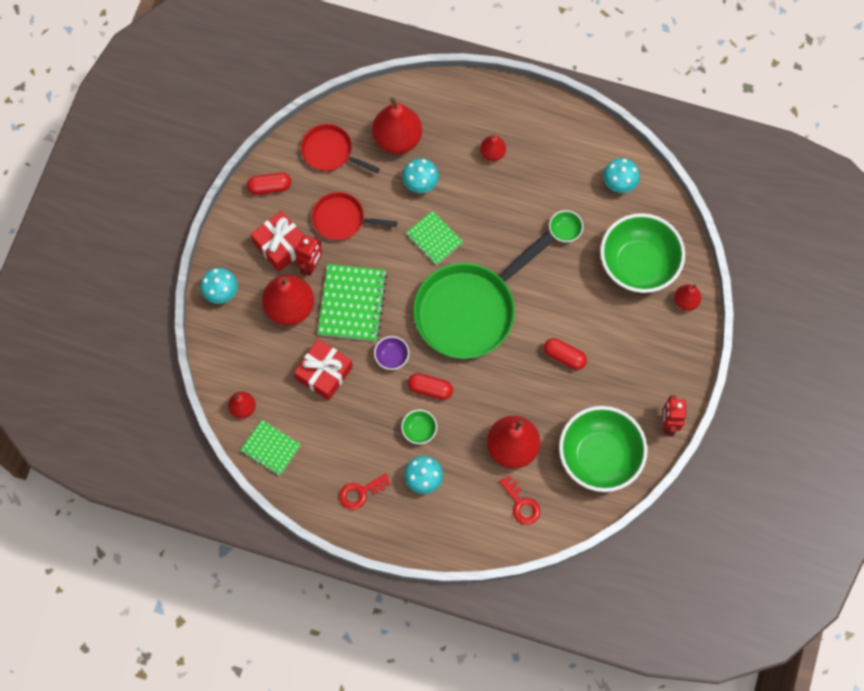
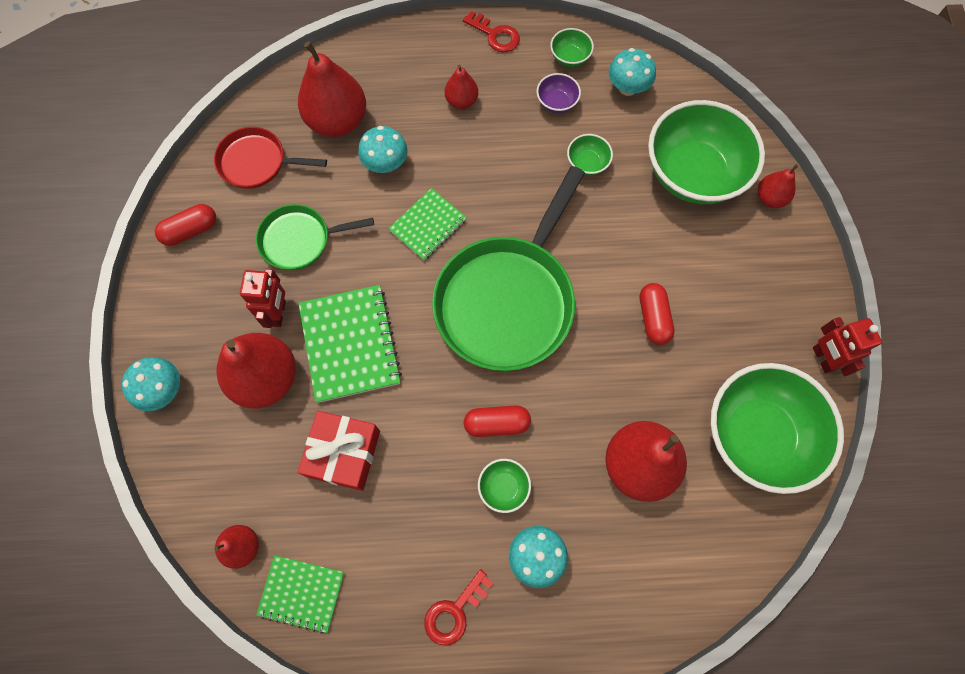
camera: 20 degrees left, 0 degrees up
red gift [251,211,304,272] -> none
red pan [312,192,397,241] -> green pan [256,204,374,270]
purple bowl [374,336,409,370] -> purple bowl moved to [537,73,581,113]
green notebook [406,211,463,265] -> green notebook turned 75 degrees counterclockwise [388,188,467,260]
red key [499,475,540,525] -> red key moved to [463,11,520,52]
red capsule [544,338,587,370] -> red capsule turned 75 degrees clockwise [640,283,674,345]
none -> green bowl [550,28,594,67]

